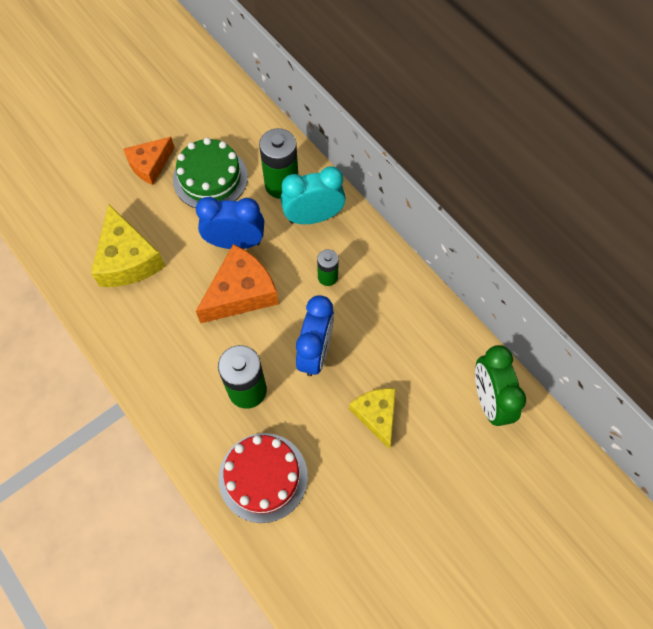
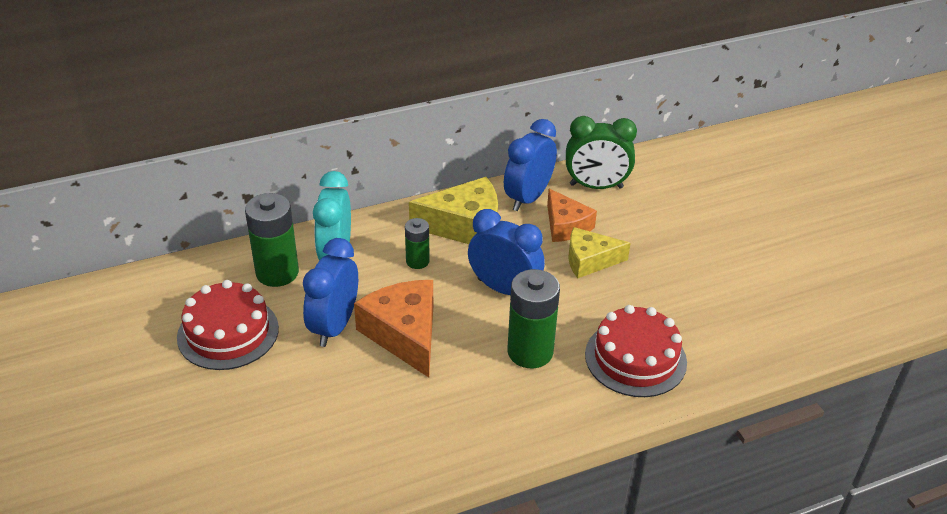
camera: 75 degrees left, 25 degrees down
yellow cheese [91,204,165,287] -> yellow cheese moved to [409,177,498,244]
orange cheese [123,137,175,185] -> orange cheese moved to [547,189,597,242]
green cake [173,138,248,208] -> red cake [177,280,279,370]
none -> blue clock [504,119,557,211]

